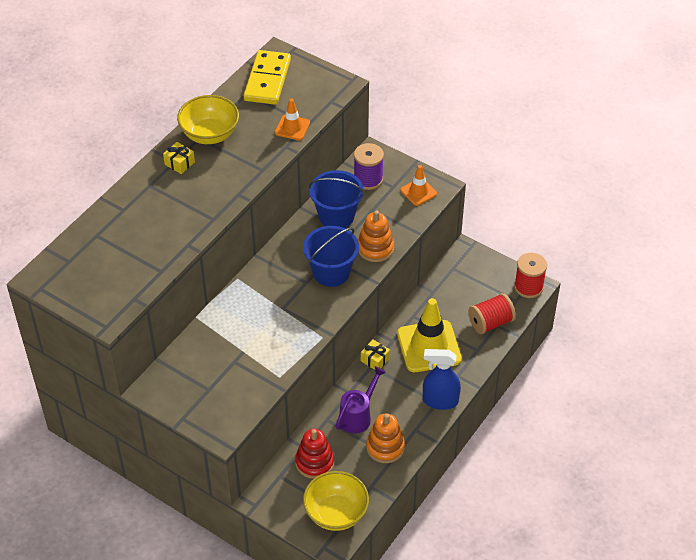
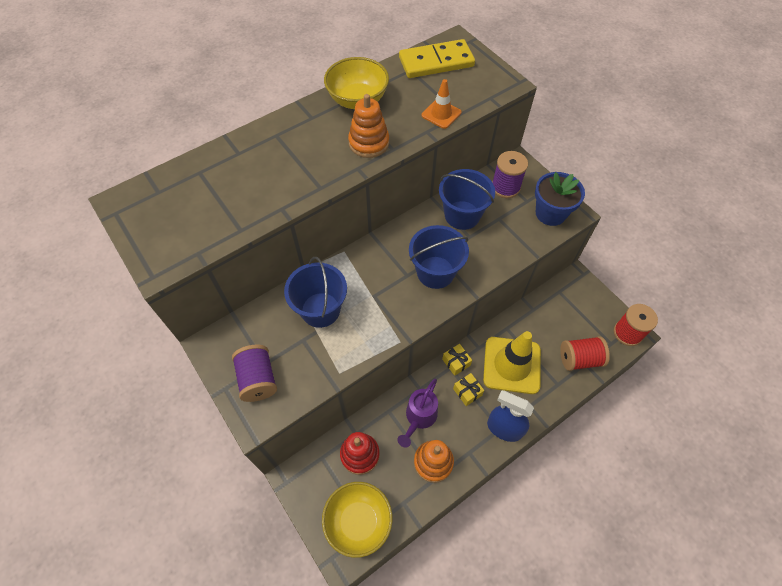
camera: 20 degrees right, 10 degrees up
yellow gift [163,142,195,174] -> yellow gift moved to [453,373,484,406]
yellow domino [244,50,291,105] -> yellow domino turned 45 degrees clockwise [399,39,475,78]
purple watering can [336,366,386,434] -> purple watering can turned 150 degrees clockwise [397,379,438,448]
orange stacking toy [358,211,394,262] -> orange stacking toy moved to [348,94,389,158]
orange traffic cone [400,165,437,206] -> blue flower pot [535,172,585,226]
none -> purple spool [232,344,277,402]
none -> blue bucket [284,257,347,328]

